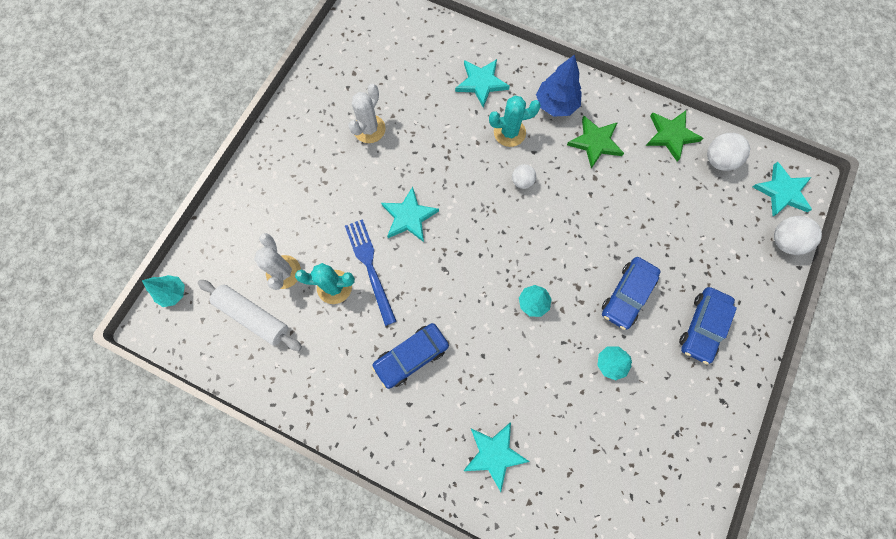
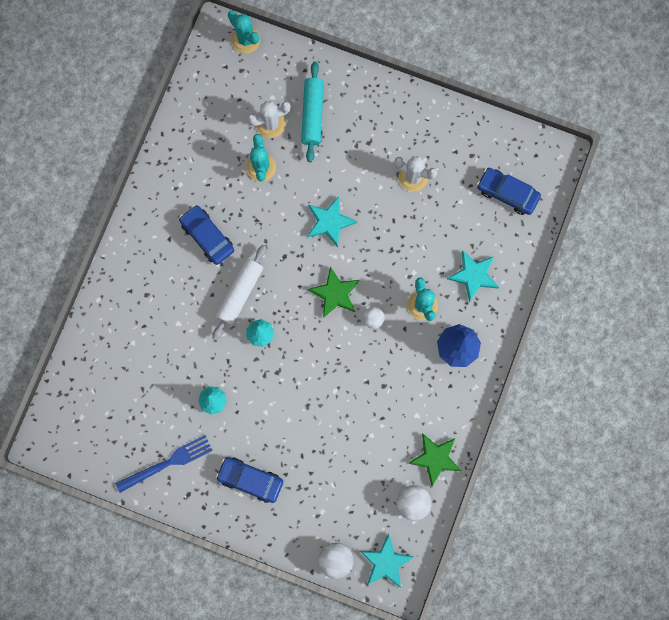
camera: 85 degrees right, 5 degrees up
turquoise tree [142,275,185,307] -> turquoise cactus [228,10,261,53]
white rolling pin [198,280,302,351] -> white rolling pin moved to [212,245,266,340]
blue fork [345,219,397,326] -> blue fork moved to [116,435,213,493]
turquoise star [464,423,530,492] -> none
green star [567,116,624,168] -> green star moved to [308,266,359,318]
blue car [602,257,661,330] -> blue car moved to [477,168,541,215]
none -> turquoise rolling pin [301,62,324,162]

